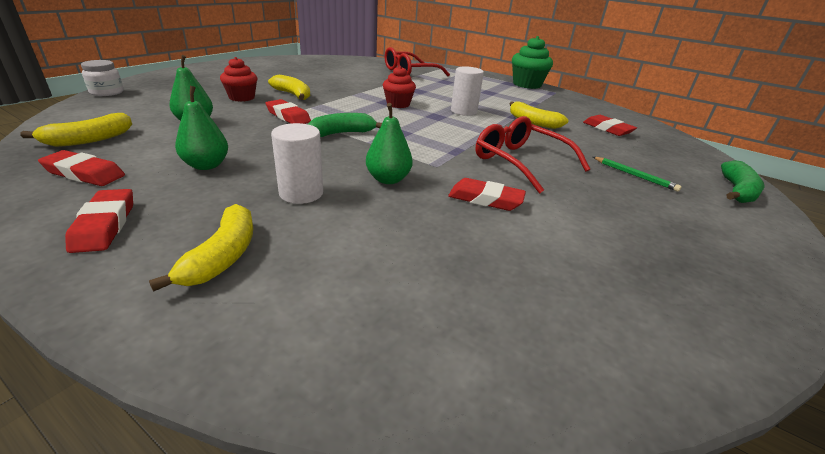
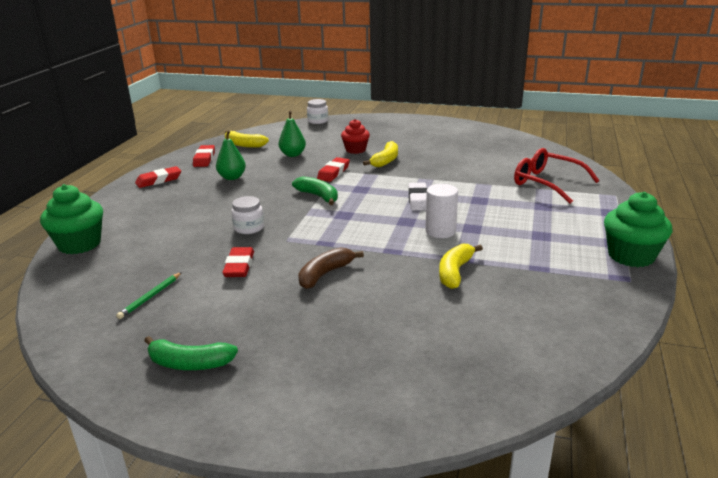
camera: 75 degrees right, 5 degrees down
yellow banana [149,204,253,292] -> none
white cylinder [271,123,323,204] -> none
green pear [366,103,413,184] -> white jar [231,196,264,234]
red cupcake [383,66,416,108] -> white eraser [408,183,427,211]
red glasses [476,116,590,194] -> brown banana [298,247,364,289]
red eraser [583,115,637,136] -> none
green pencil [593,157,682,192] -> green pencil moved to [116,272,182,319]
green banana [721,160,764,203] -> green banana moved to [144,336,238,370]
none -> green cupcake [40,184,103,254]

